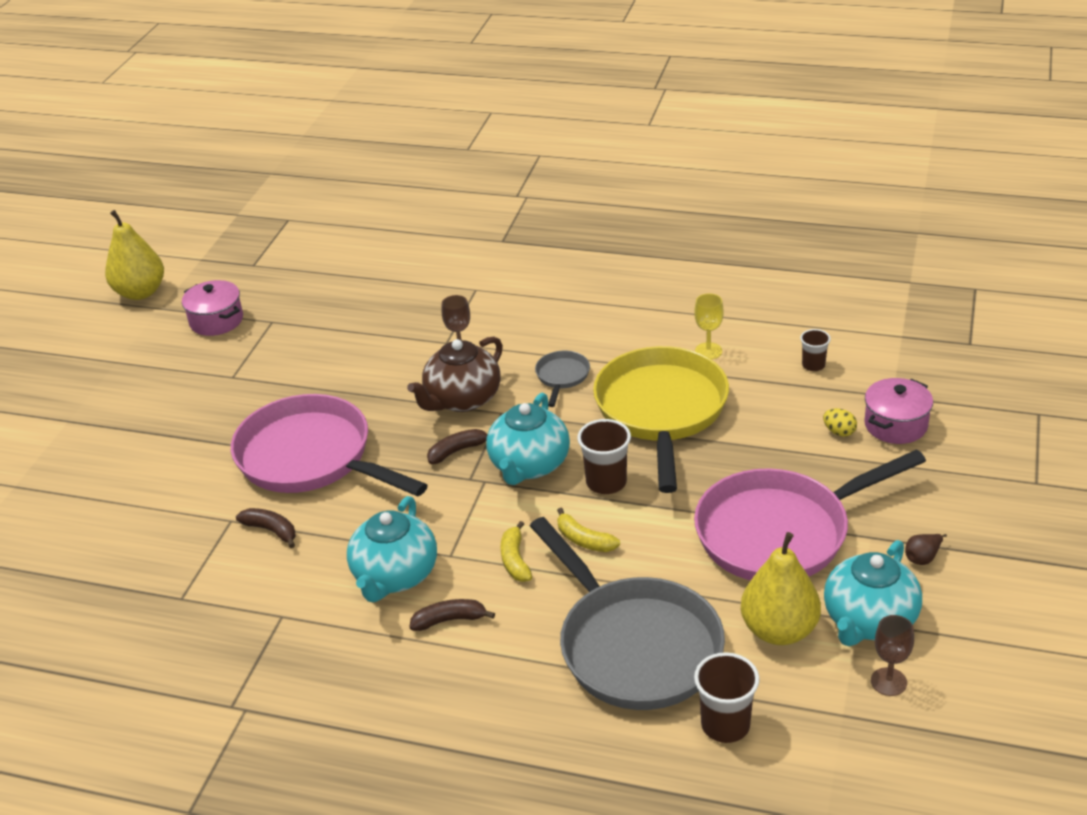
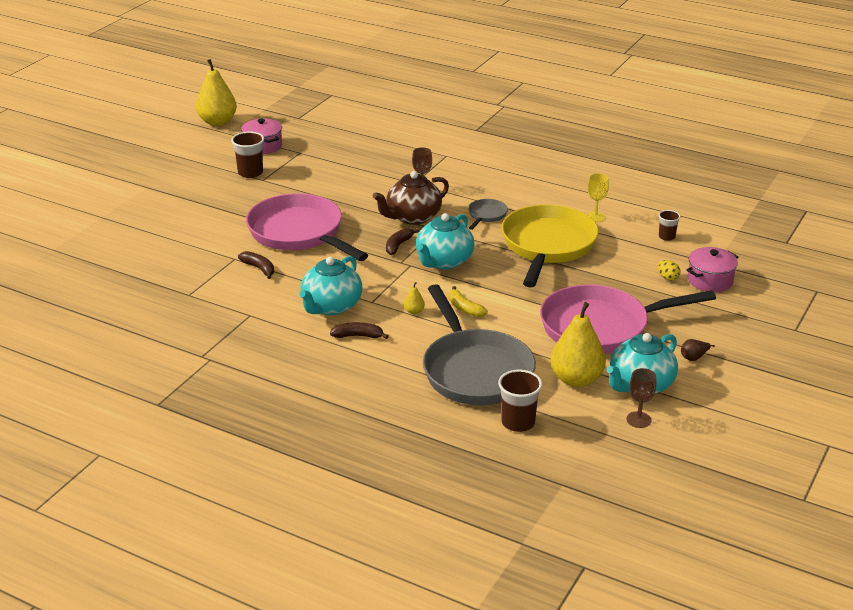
camera: 10 degrees right, 5 degrees down
brown banana [427,429,488,464] -> brown banana turned 45 degrees counterclockwise [386,228,420,255]
yellow banana [501,521,532,582] -> yellow pear [404,282,425,314]
brown cup [577,419,631,494] -> brown cup moved to [231,131,264,178]

